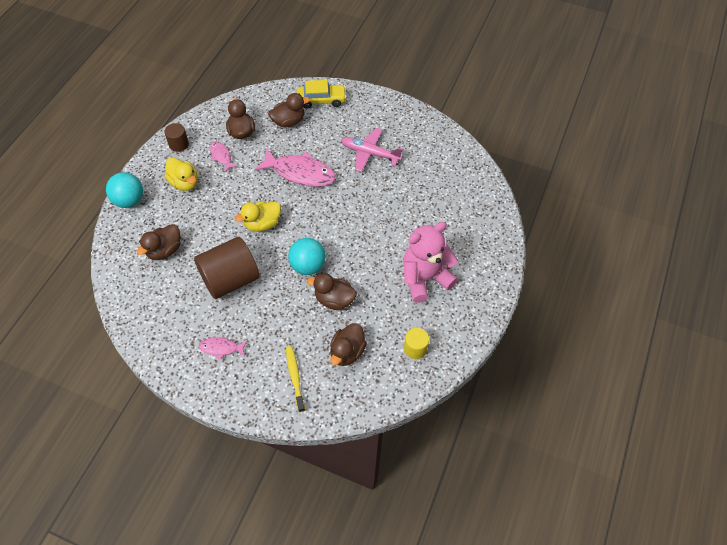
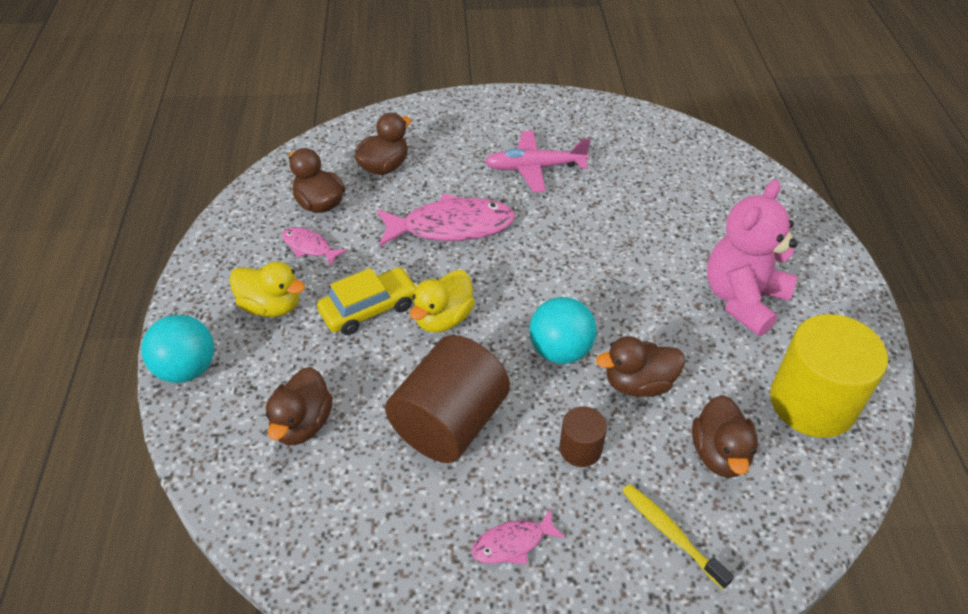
camera: 25 degrees left, 10 degrees down
brown cylinder [164,123,189,152] -> brown cylinder moved to [559,407,607,467]
yellow car [297,80,347,109] -> yellow car moved to [317,267,418,335]
yellow cylinder [404,328,429,359] -> yellow cylinder [770,314,888,438], size x2.07

